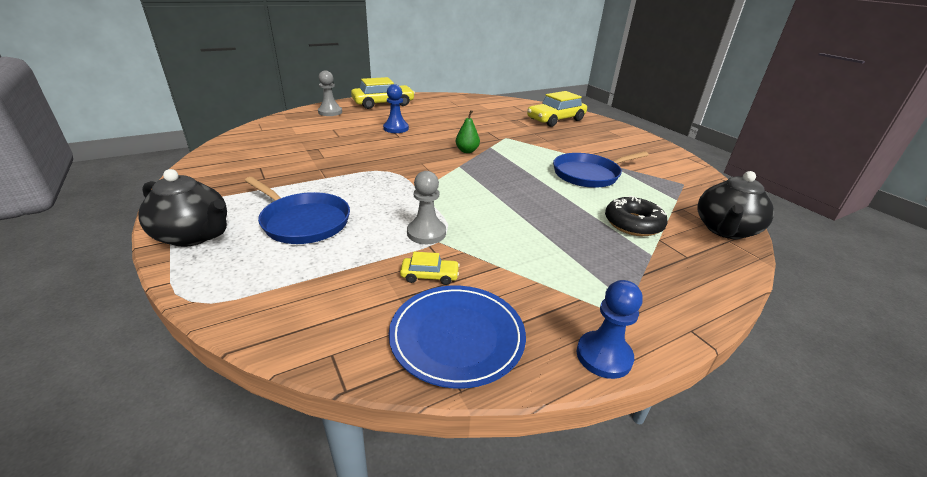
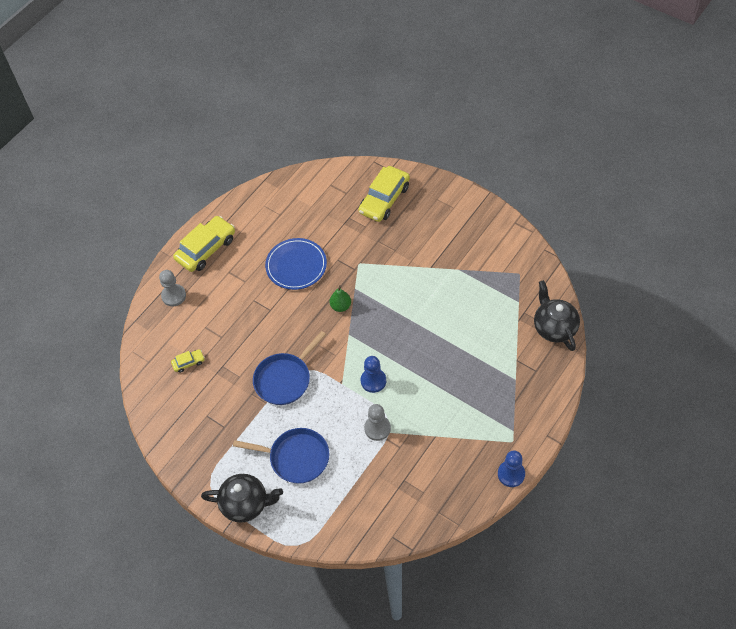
camera: 20 degrees left, 25 degrees up
blue pawn [383,84,409,133] -> blue pawn moved to [361,356,386,393]
blue plate [389,286,526,389] -> blue plate moved to [265,238,327,290]
yellow car [400,252,460,285] -> yellow car moved to [171,349,205,373]
blue pan [553,151,649,188] -> blue pan moved to [253,331,326,405]
black donut [605,195,668,236] -> none
black teapot [697,171,774,239] -> black teapot turned 150 degrees clockwise [534,280,580,351]

